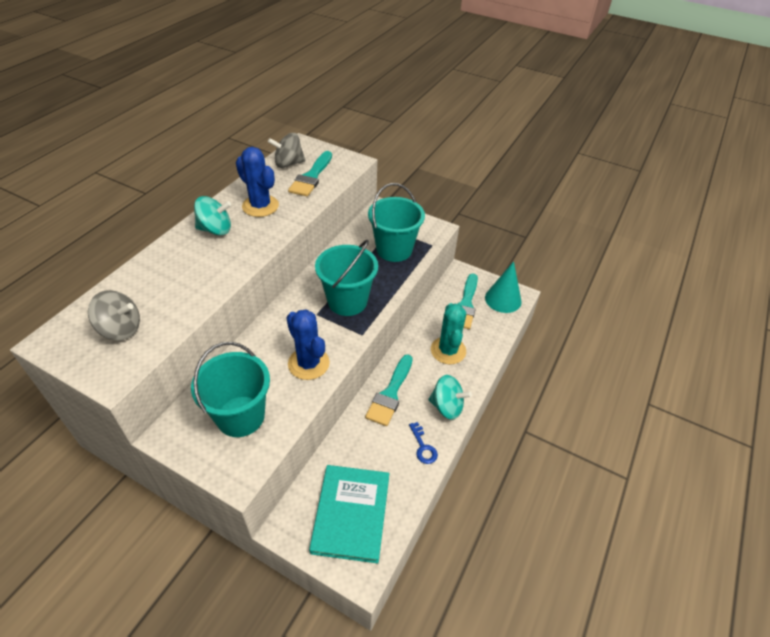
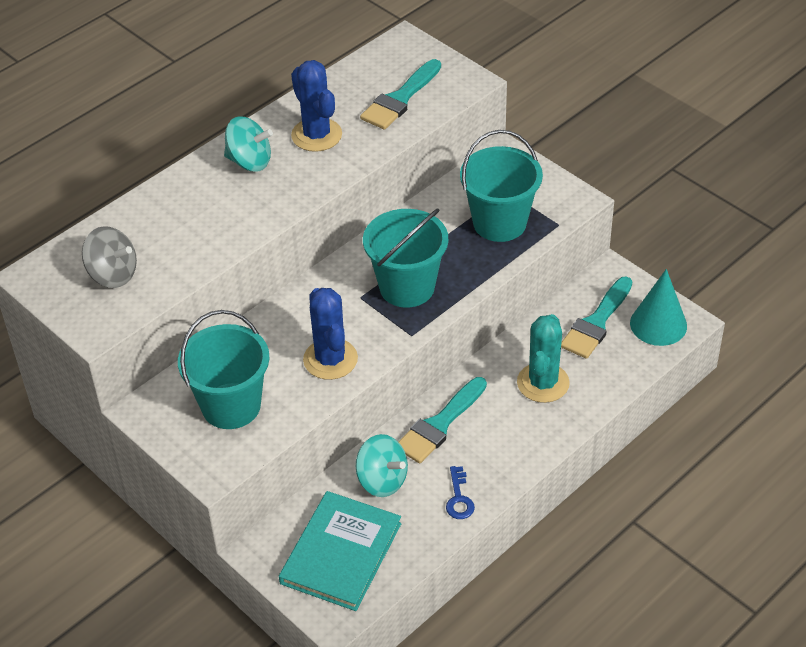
camera: 20 degrees right, 0 degrees up
grey spinning top [268,133,305,168] -> none
turquoise spinning top [429,375,472,420] -> turquoise spinning top moved to [356,434,408,497]

